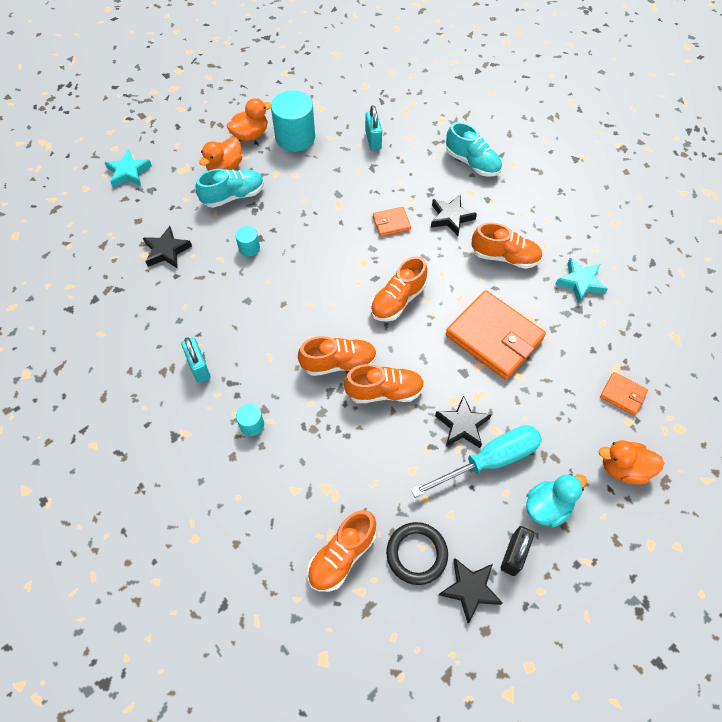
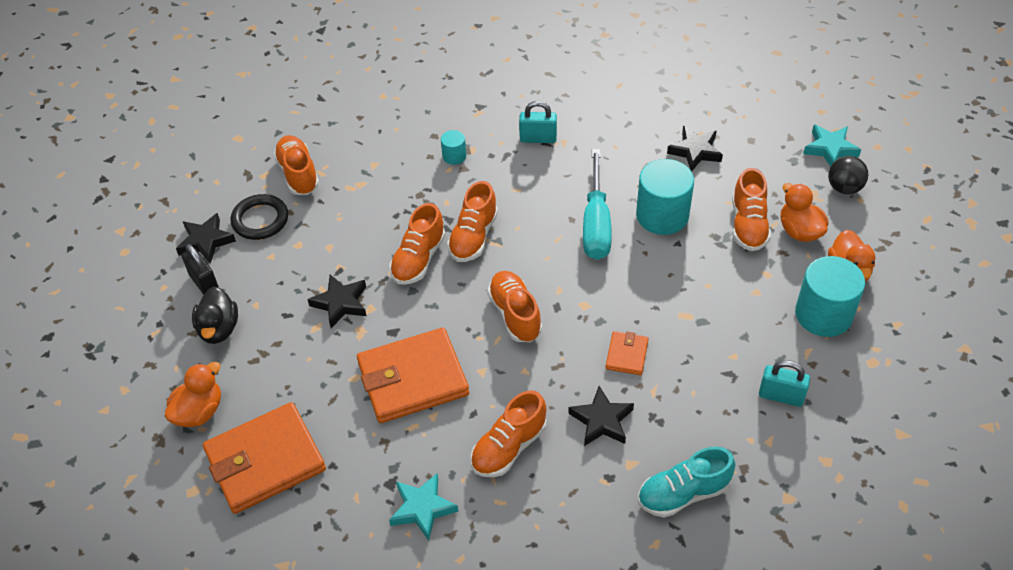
camera: 120 degrees right, 10 degrees down
turquoise shoe [195,169,264,208] -> orange shoe [732,168,771,251]
turquoise cylinder [235,226,260,257] -> turquoise cylinder [636,159,694,235], size x2.08
turquoise screwdriver [411,425,542,498] -> turquoise screwdriver moved to [583,149,612,260]
turquoise duck [526,474,587,528] -> black duck [192,287,238,344]
orange wallet [600,372,648,415] -> orange wallet [203,402,326,514], size x2.15
none -> black ball [828,156,868,194]

